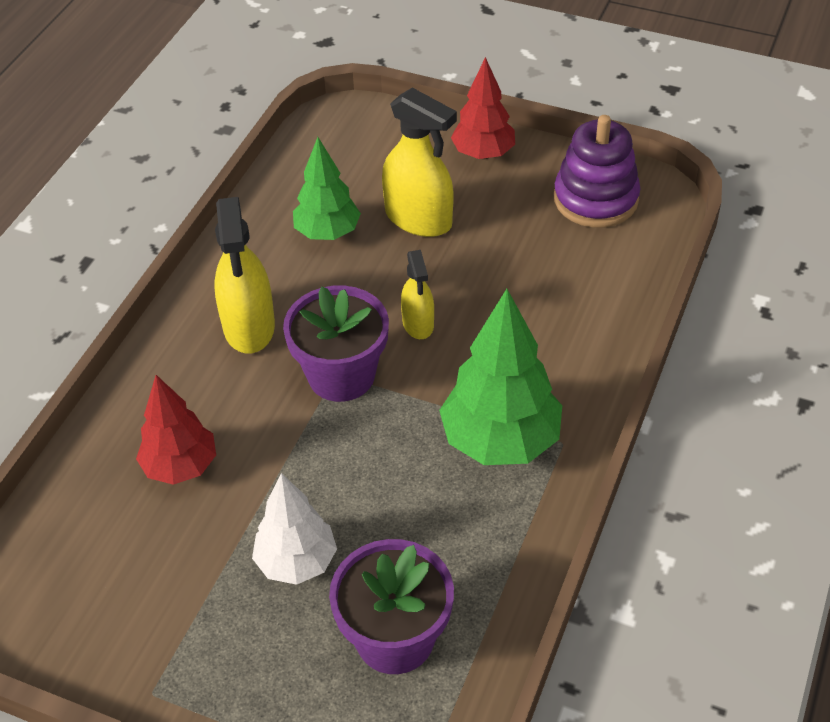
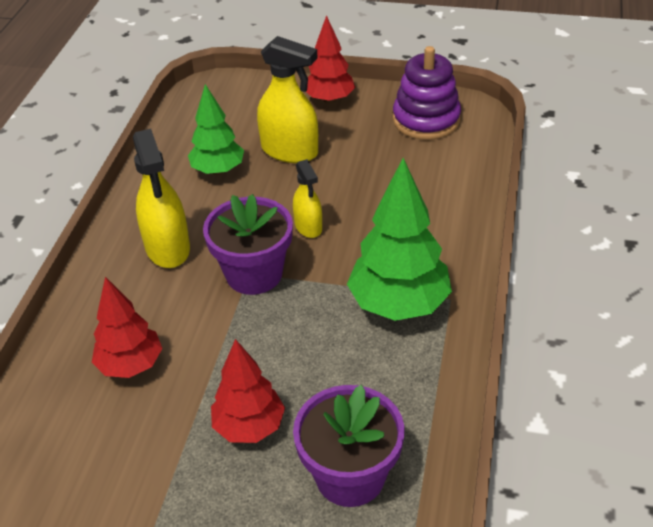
camera: 10 degrees left, 5 degrees down
white tree [252,473,337,585] -> red tree [211,339,285,443]

